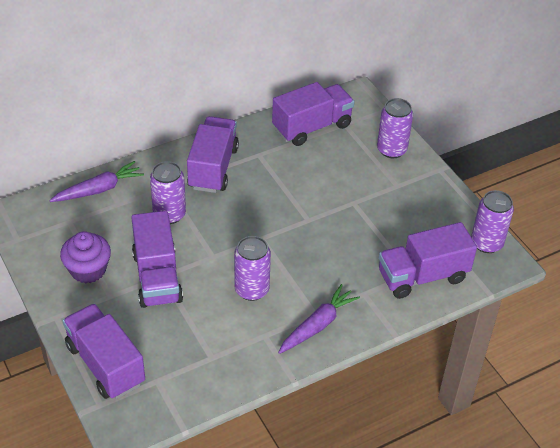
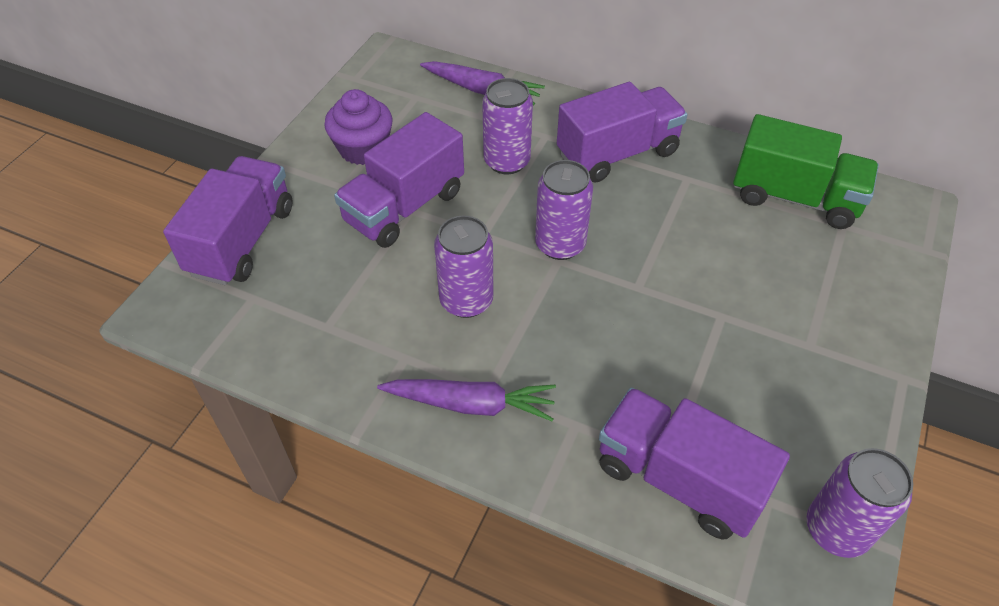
camera: 55 degrees right, 5 degrees up
purple truck [272,82,354,146] -> green truck [733,114,879,229]
purple can [377,98,413,158] -> purple can moved to [535,160,593,260]

